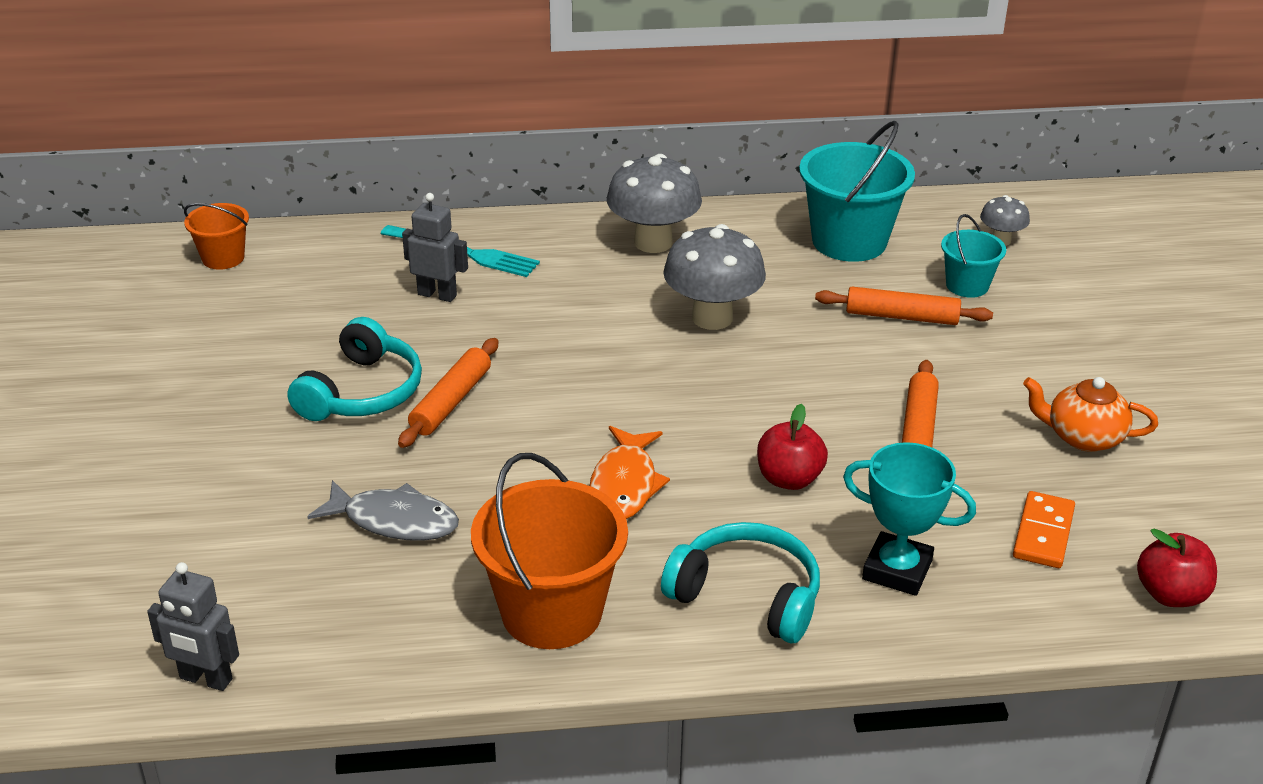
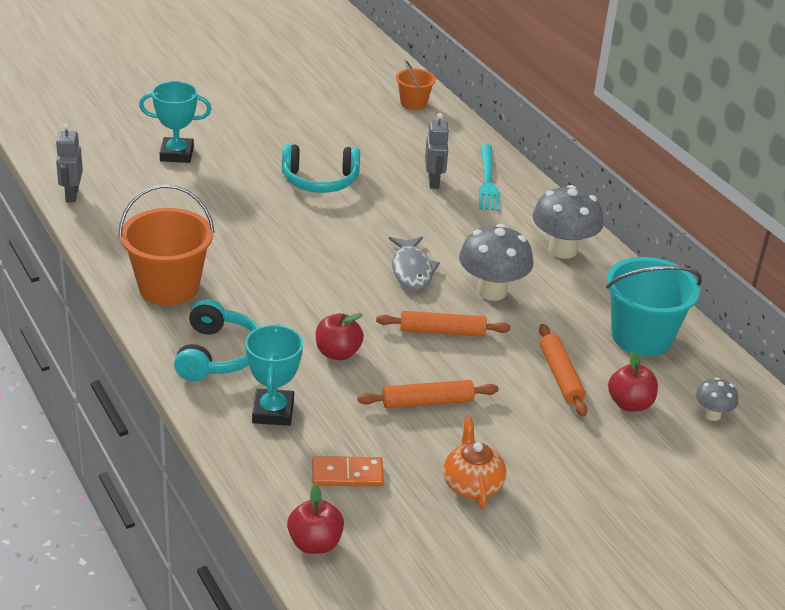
camera: 65 degrees right, 0 degrees up
grey fish [307,480,459,541] -> grey fish moved to [389,237,440,291]
orange rolling pin [398,338,498,448] -> orange rolling pin moved to [376,311,511,337]
orange fish [590,426,670,519] -> none
turquoise bucket [941,214,1006,298] -> red apple [608,351,658,412]
none -> turquoise trophy [139,81,212,163]

